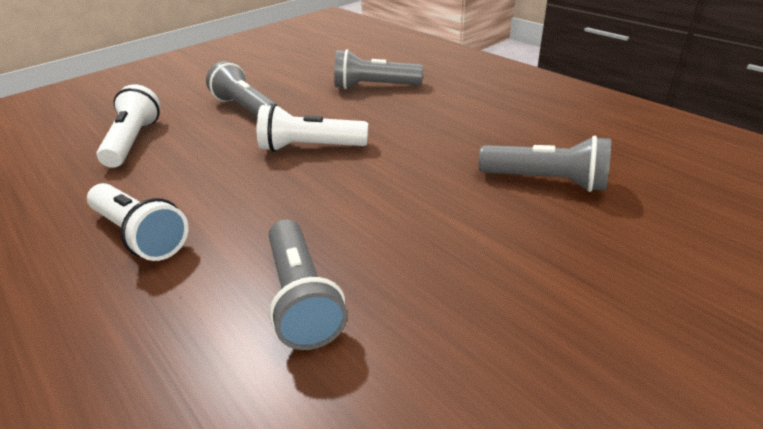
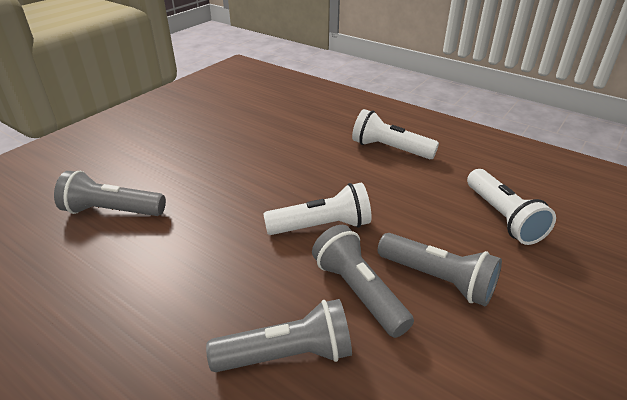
camera: 165 degrees right, 0 degrees up
grey flashlight [269,219,348,350] -> grey flashlight moved to [312,225,414,338]

